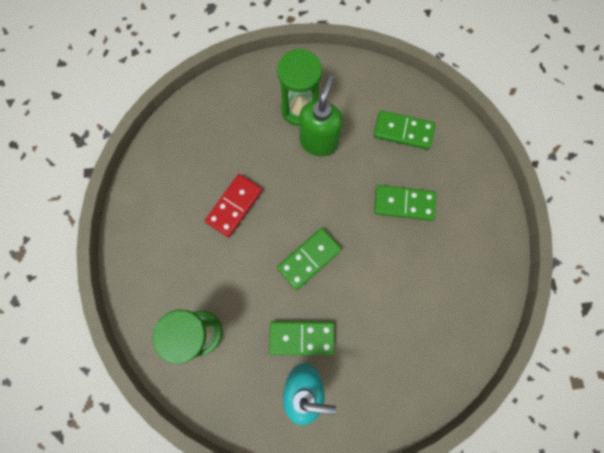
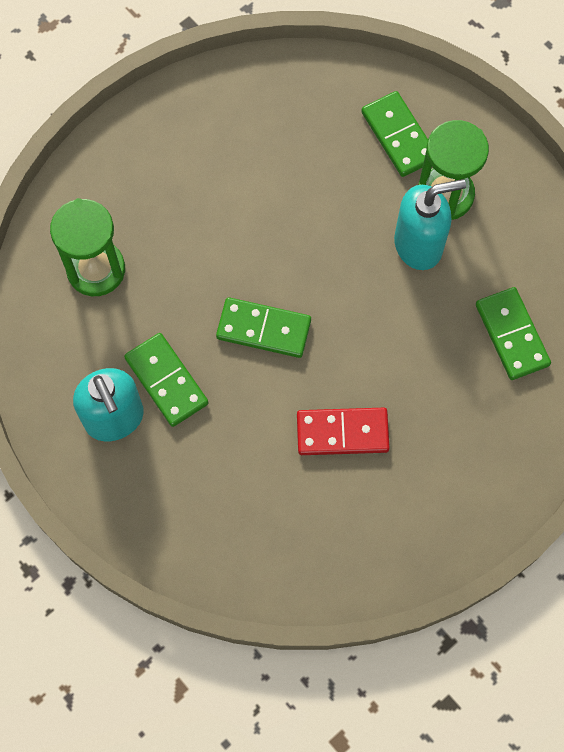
camera: 55 degrees right, 5 degrees down
red domino [205,174,262,237] -> red domino moved to [297,408,390,455]
green soap dispenser [299,76,343,156] -> turquoise soap dispenser [394,179,466,270]
green domino [374,185,436,221] -> green domino moved to [361,91,428,177]

